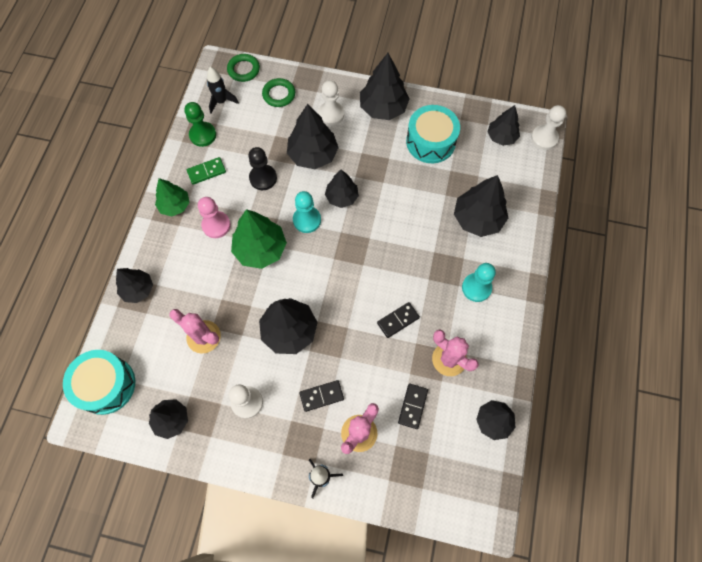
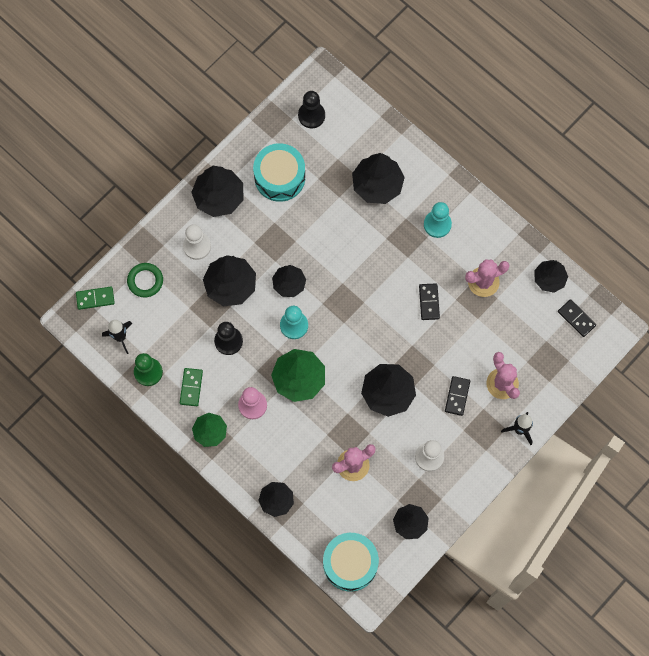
camera: 60 degrees left, 5 degrees up
green ring [227,54,260,82] -> green domino [76,287,115,310]
black domino [398,384,428,429] -> black domino moved to [558,299,596,337]
black tree [487,105,520,146] -> black pawn [298,91,325,128]
white pawn [531,105,566,150] -> none

